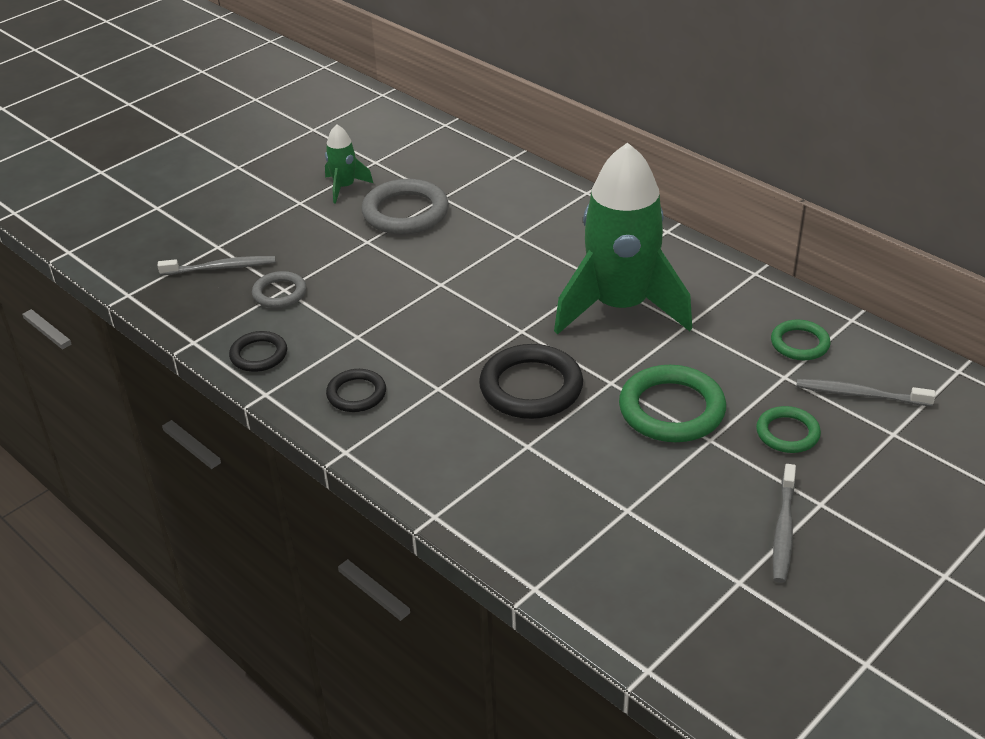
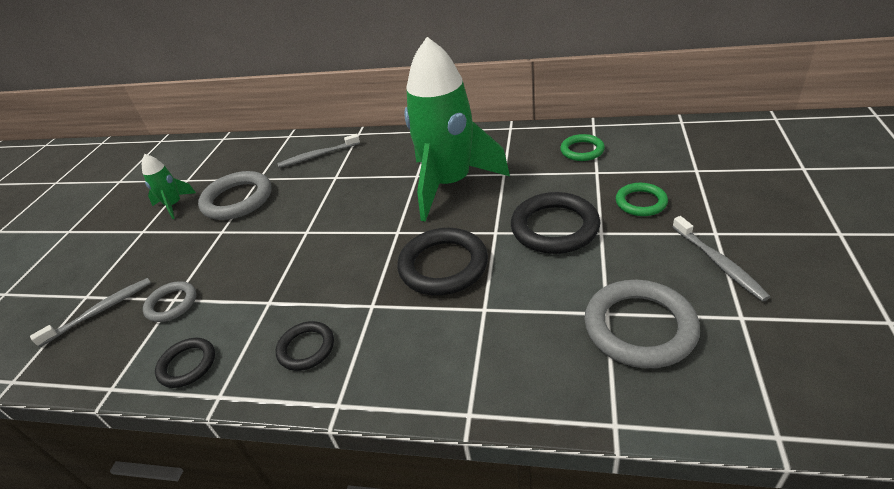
camera: 30 degrees left, 0 degrees up
green ring [619,365,726,442] -> black ring [511,192,600,254]
grey toothbrush [796,379,935,406] -> grey toothbrush moved to [277,134,360,168]
none -> grey ring [584,280,700,368]

